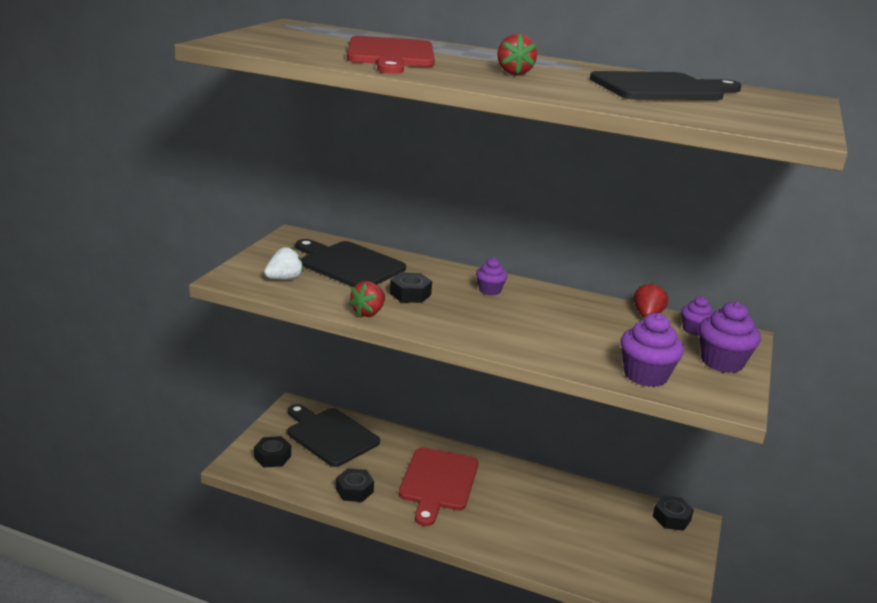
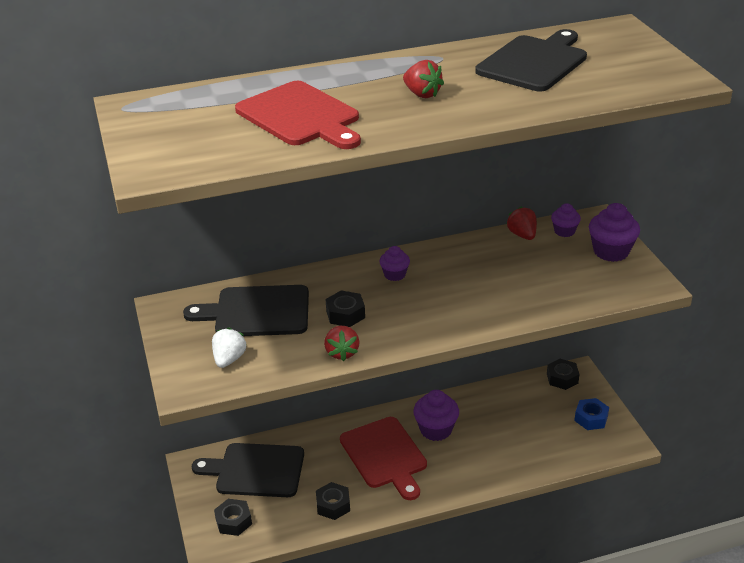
camera: 35 degrees left, 10 degrees up
purple cupcake [620,313,684,387] -> purple cupcake moved to [413,390,459,441]
none -> blue nut [574,398,609,430]

